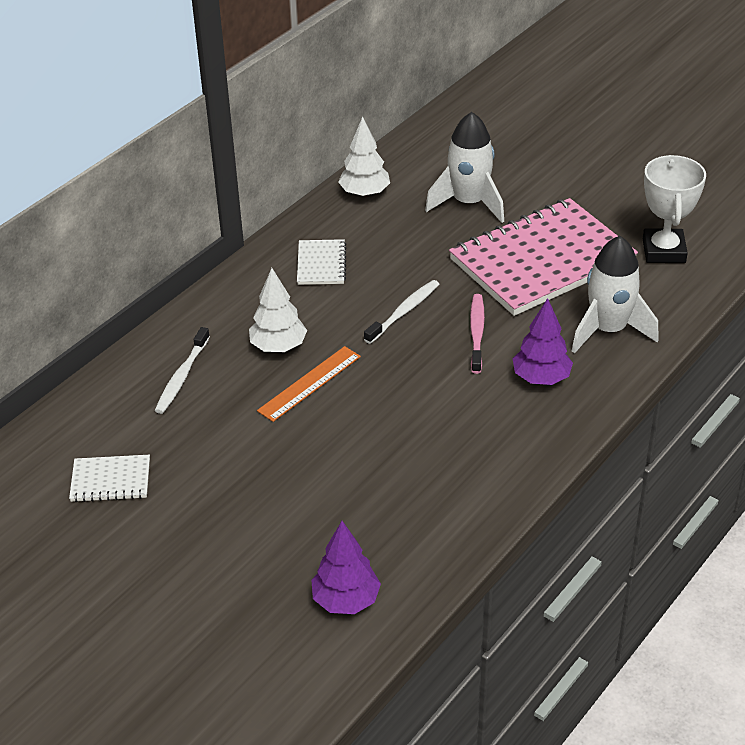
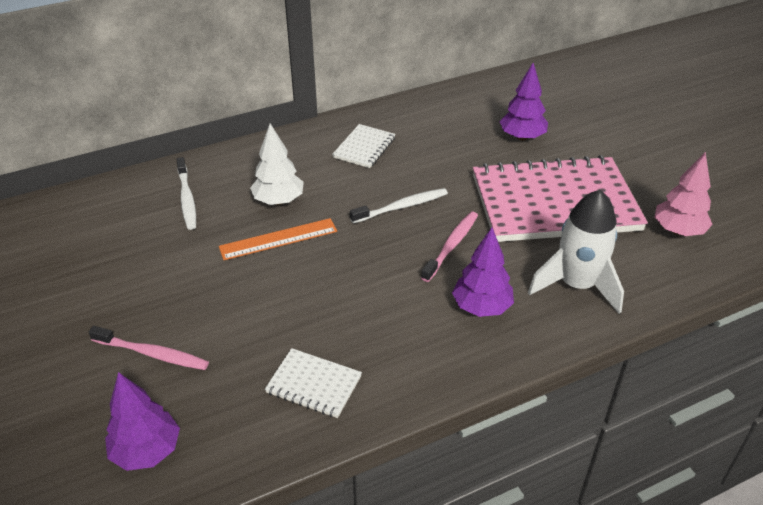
camera: 25 degrees right, 0 degrees up
white notebook [69,455,150,502] -> white notebook moved to [265,348,362,418]
white toothbrush [155,327,210,414] -> white toothbrush turned 60 degrees counterclockwise [176,157,196,230]
white tree [338,117,390,197] -> none
white rocket [425,112,504,223] -> purple tree [499,63,548,141]
white trophy [643,155,706,263] -> pink tree [654,152,713,236]
none -> pink toothbrush [89,326,209,370]

